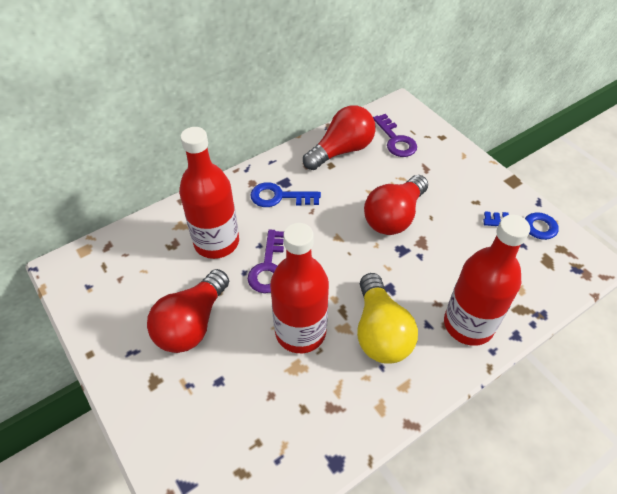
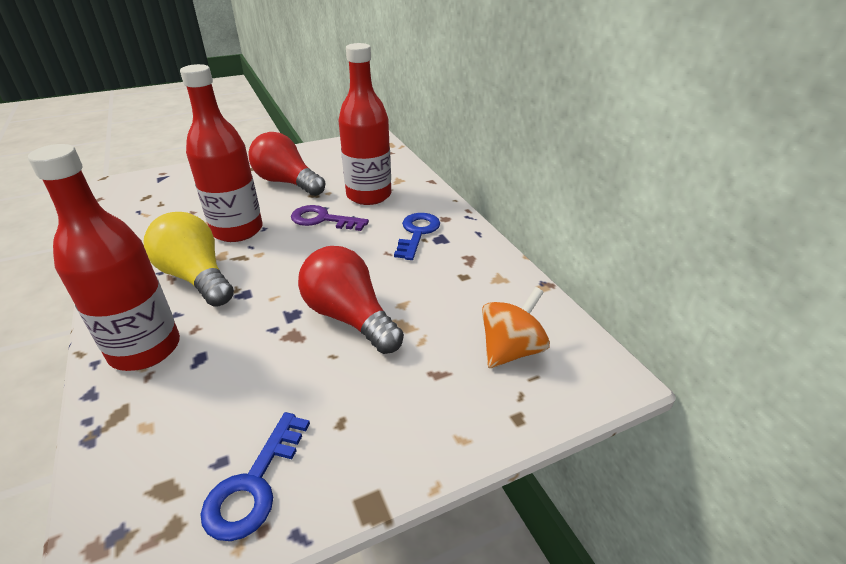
camera: 100 degrees right, 15 degrees down
red light bulb [303,105,376,170] -> none
yellow light bulb [357,273,418,364] -> yellow light bulb turned 45 degrees clockwise [143,212,234,307]
purple key [373,114,417,157] -> orange spinning top [482,287,550,368]

